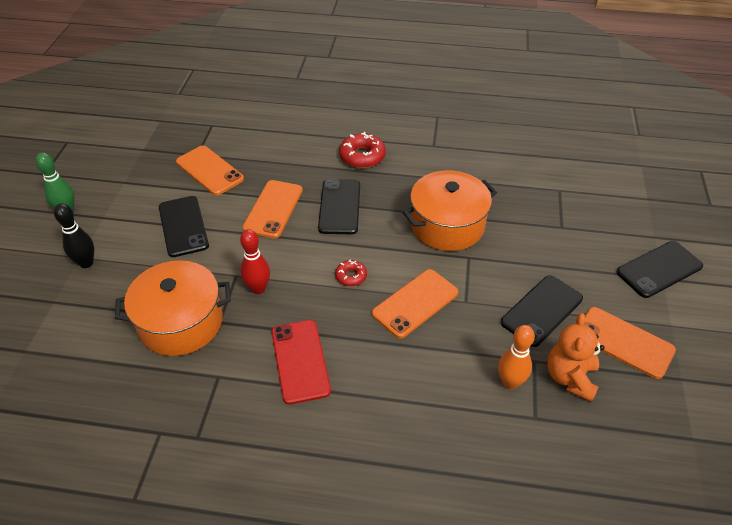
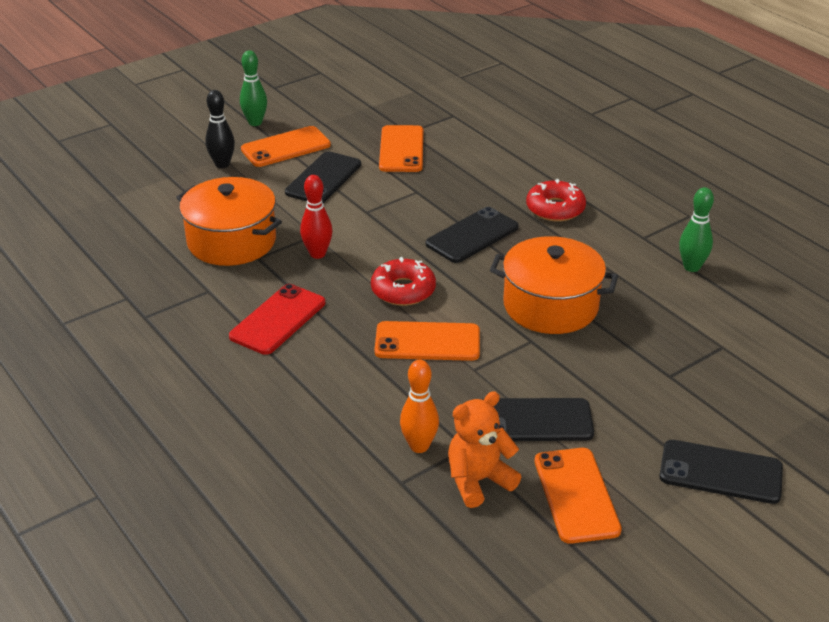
camera: 45 degrees right, 10 degrees down
orange phone [242,180,303,238] -> orange phone moved to [241,126,331,167]
red donut [335,259,367,286] -> red donut [371,257,436,306], size x1.73
none -> green bowling pin [679,187,714,272]

